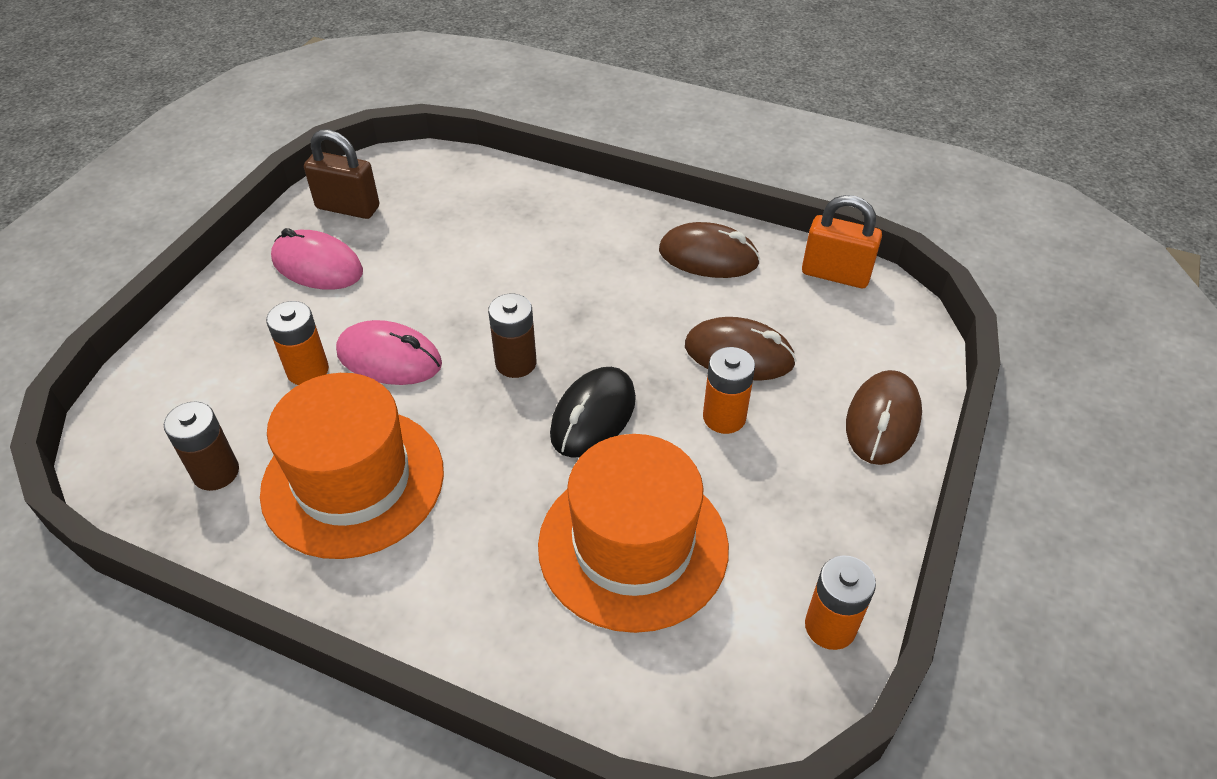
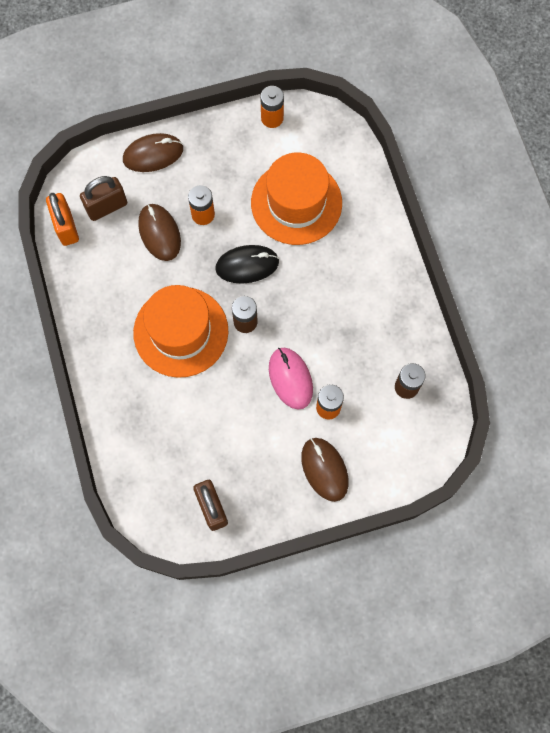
camera: 130 degrees left, 25 degrees up
orange hat [260,373,444,559] -> orange hat moved to [133,285,228,378]
pink mouse [271,228,363,290] -> none
brown mouse [659,222,760,278] -> brown mouse moved to [301,438,349,502]
none -> brown padlock [80,176,127,221]

